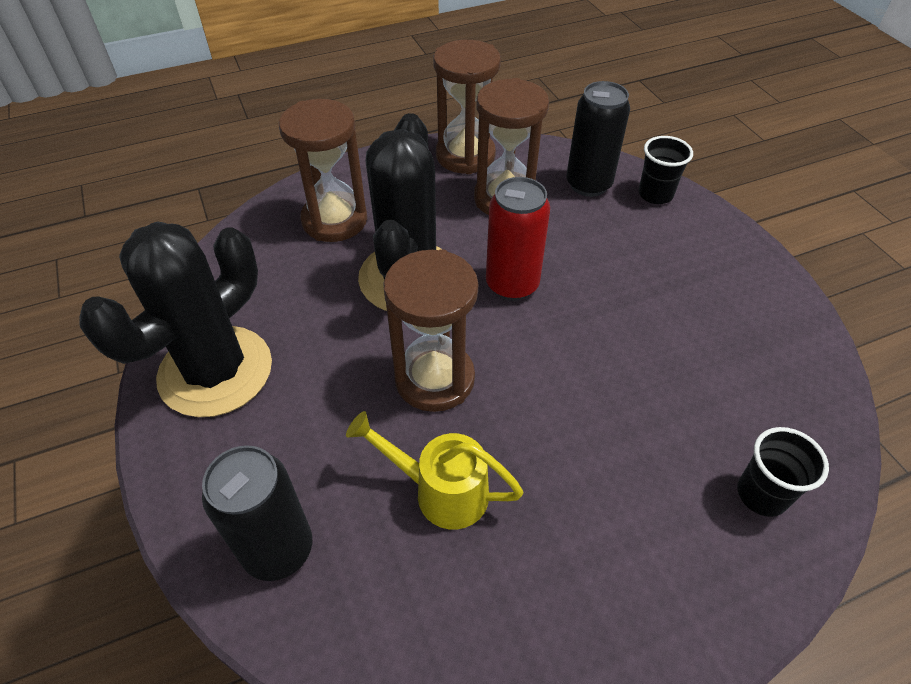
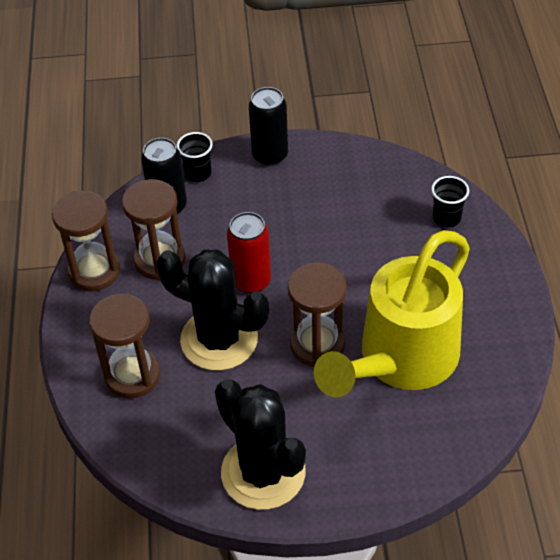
camera: 70 degrees left, 0 degrees up
black can [202,445,312,581] -> black can moved to [249,87,288,166]
yellow watering can [346,411,524,530] -> yellow watering can [314,230,470,397], size x2.24

